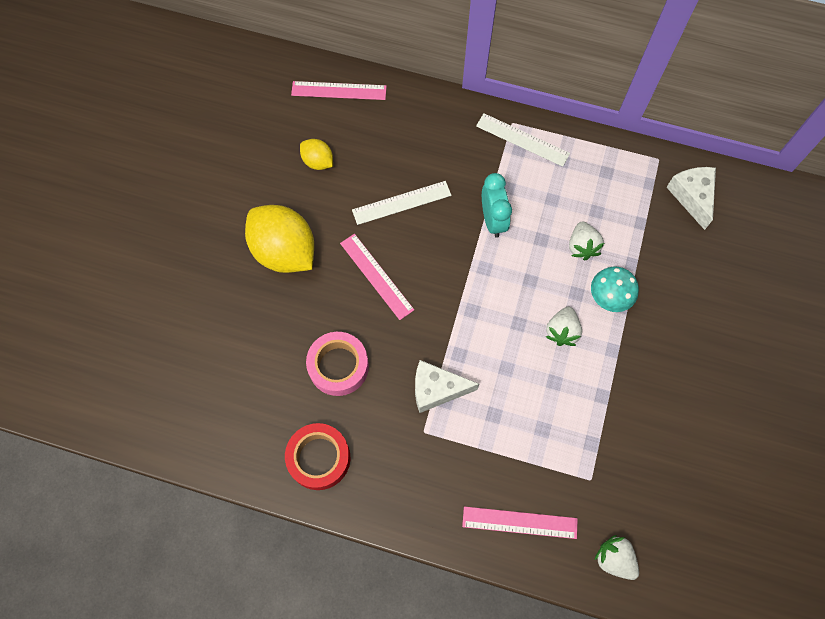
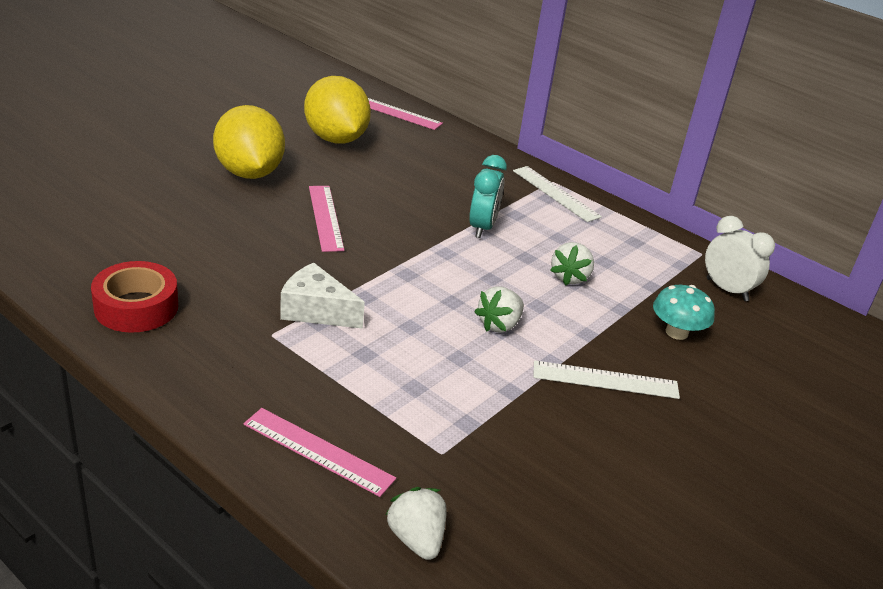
camera: 20 degrees right, 35 degrees down
yellow lemon [300,139,333,170] -> yellow lemon [304,76,371,144], size x2.03
pink tape [306,332,369,396] -> none
white ruler [352,181,451,225] -> white ruler moved to [533,360,680,399]
turquoise mushroom [591,266,639,312] -> turquoise mushroom moved to [653,285,715,340]
white cheese [666,167,716,230] -> white clock [705,216,775,301]

